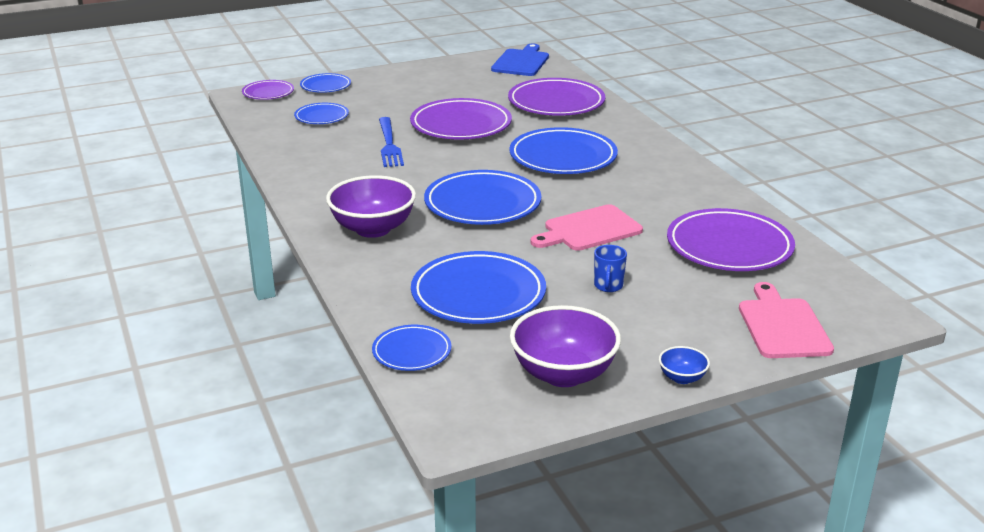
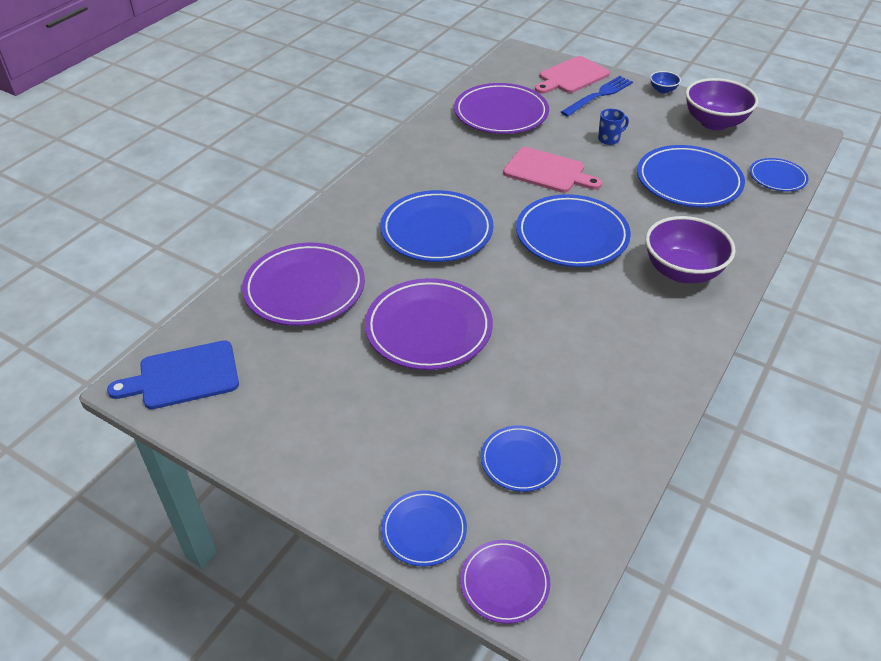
camera: 125 degrees left, 15 degrees up
blue fork [379,117,404,167] -> blue fork moved to [561,76,633,117]

